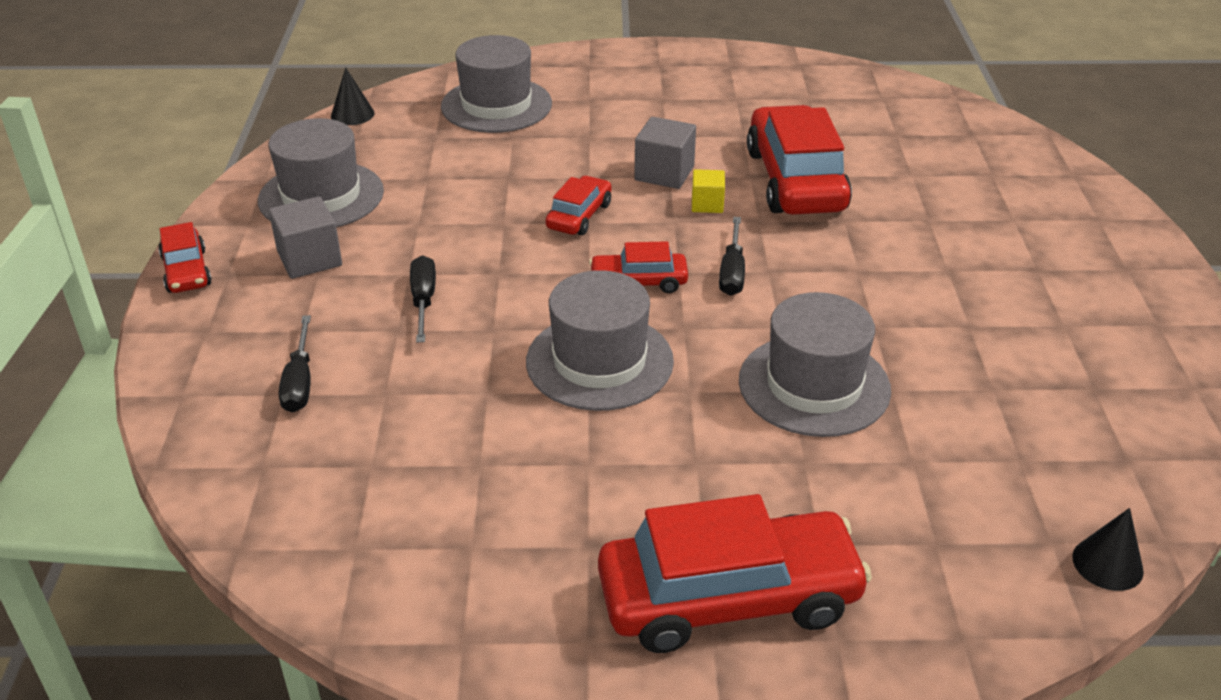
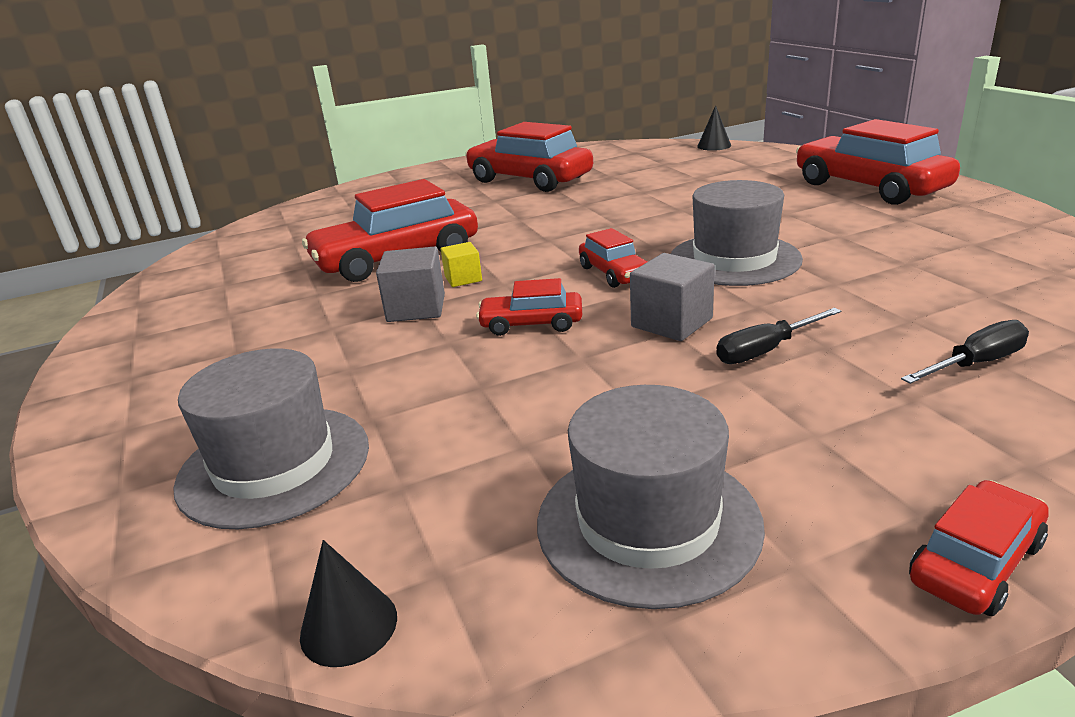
camera: 110 degrees left, 10 degrees down
grey cube [269,196,342,279] -> grey cube moved to [630,253,715,341]
black screwdriver [719,217,745,296] -> none
grey hat [739,292,891,437] -> none
none -> red car [465,122,593,192]

